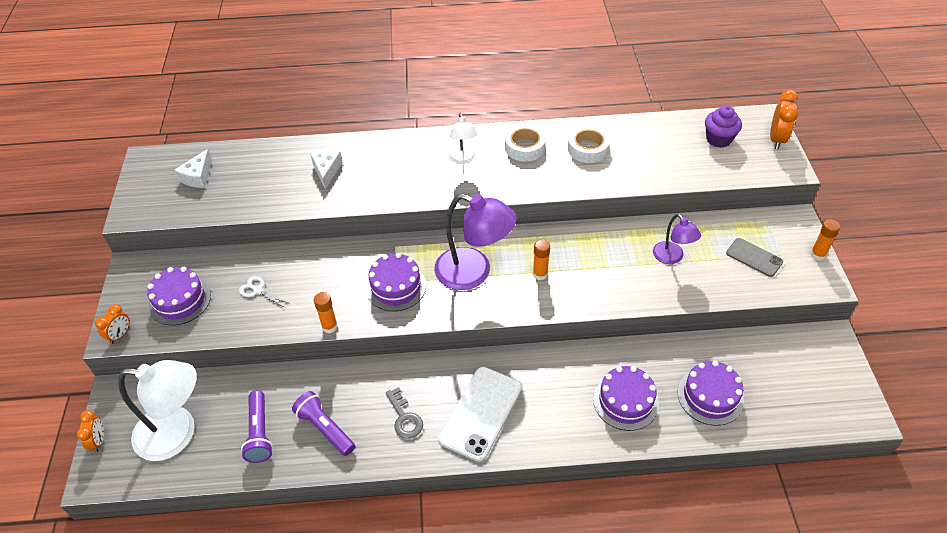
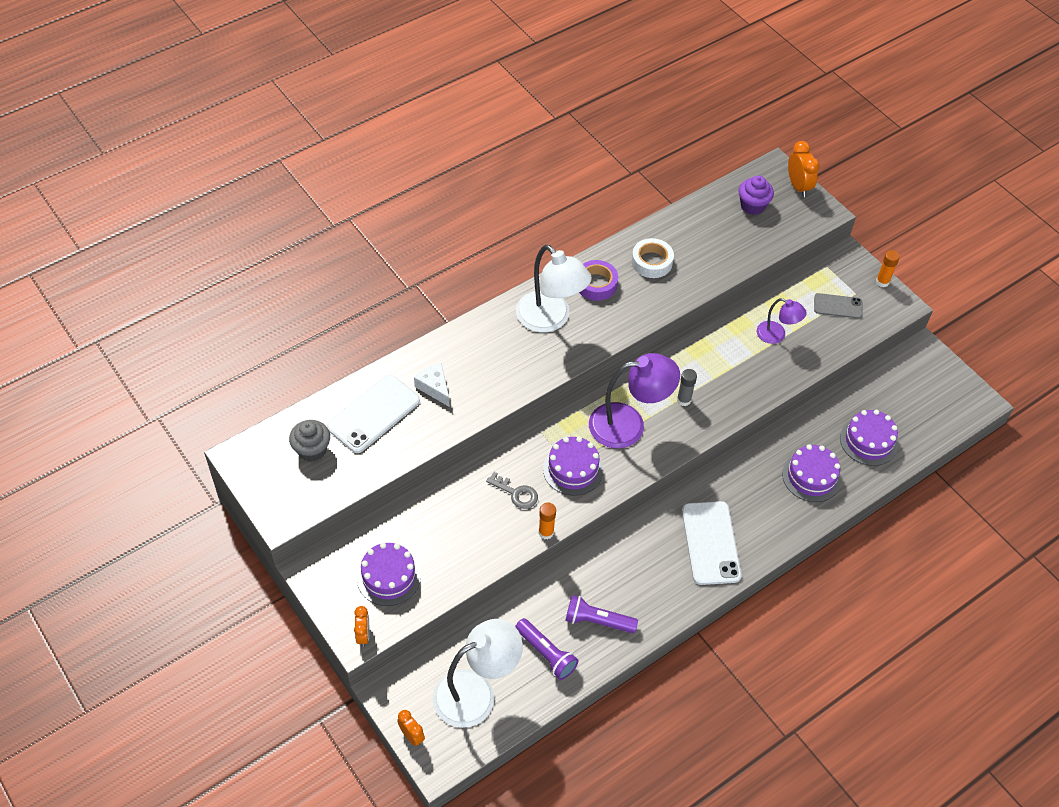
camera: 35 degrees left, 5 degrees up
white cheese [174,149,212,188] -> grey cupcake [289,420,330,462]
white scissors [239,276,289,308] -> none
grey key [386,387,423,439] -> grey key moved to [486,472,538,509]
white lamp [448,113,477,164] -> white lamp [516,244,592,333], size x1.82
white tape [505,125,546,161] -> purple tape [579,260,618,301]
orange glue stick [533,239,550,280] -> grey glue stick [677,369,697,406]
none -> white phone [327,375,420,453]

